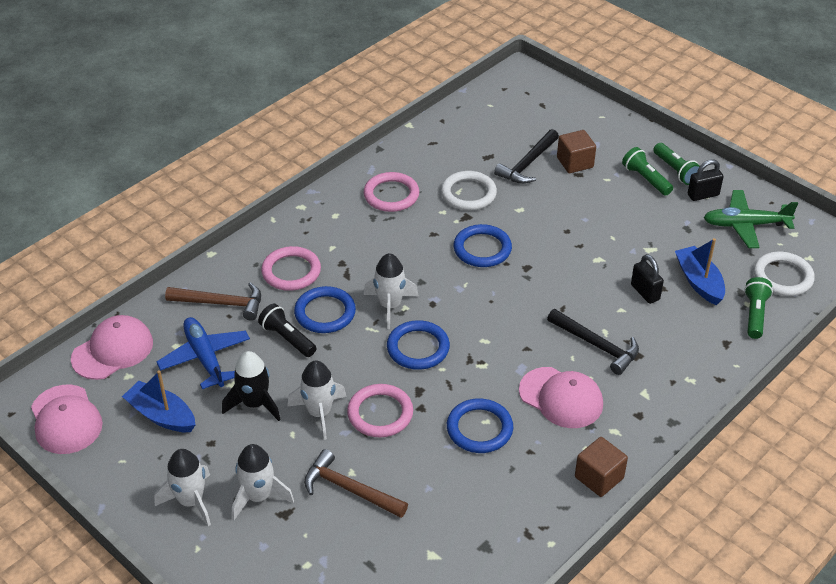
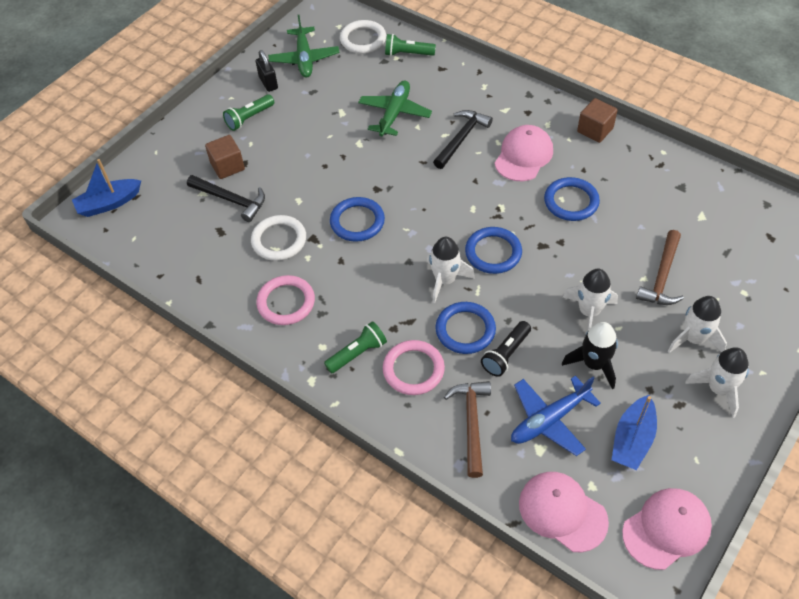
camera: 95 degrees left, 10 degrees up
pink ring [347,384,413,437] -> none
black padlock [631,254,664,304] -> green plane [358,80,432,136]
green flashlight [653,143,700,185] -> green flashlight moved to [324,321,387,373]
blue boat [675,238,725,305] -> blue boat moved to [72,159,141,217]

